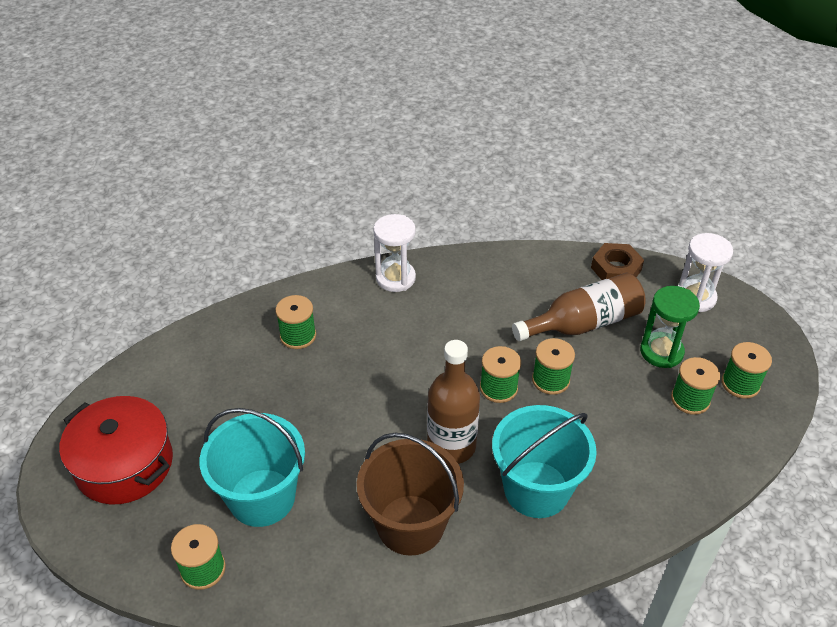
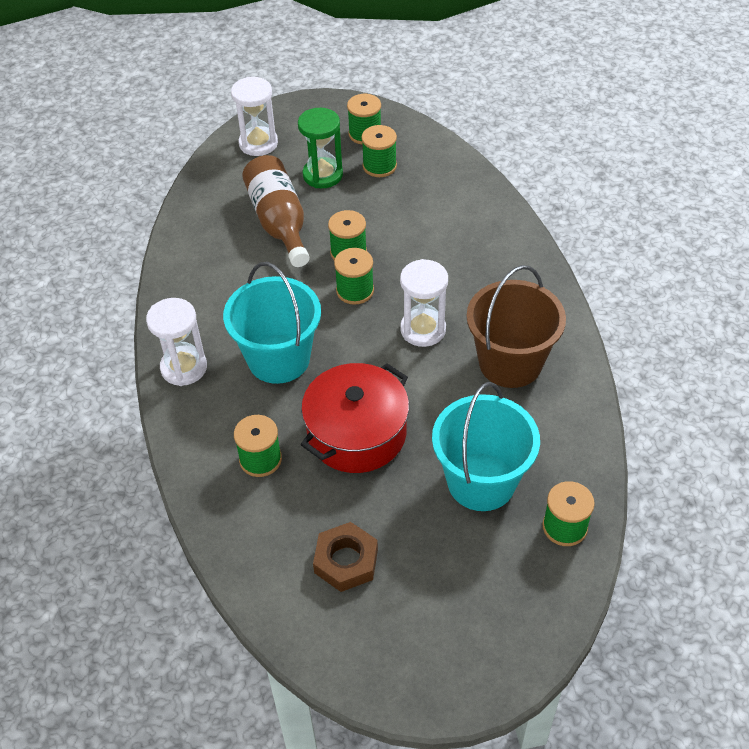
camera: 85 degrees left, 5 degrees up
red pot [59,396,173,504] -> red pot moved to [301,363,409,473]
brown bottle [427,340,480,464] -> white hourglass [400,259,448,347]
turquoise bucket [492,405,597,518] -> turquoise bucket moved to [223,262,321,384]
brown nut [591,243,644,280] -> brown nut moved to [313,522,378,592]

